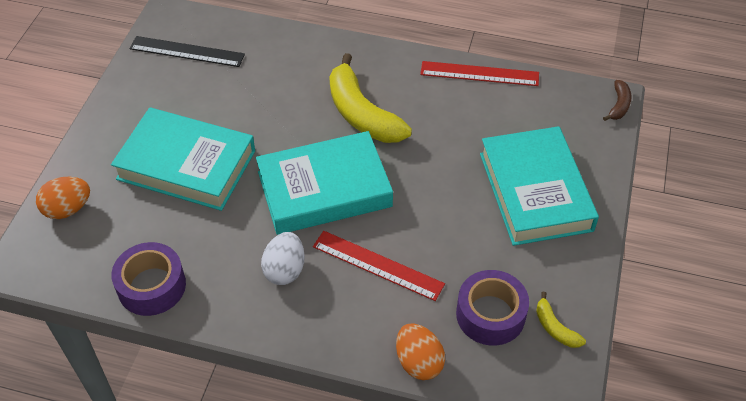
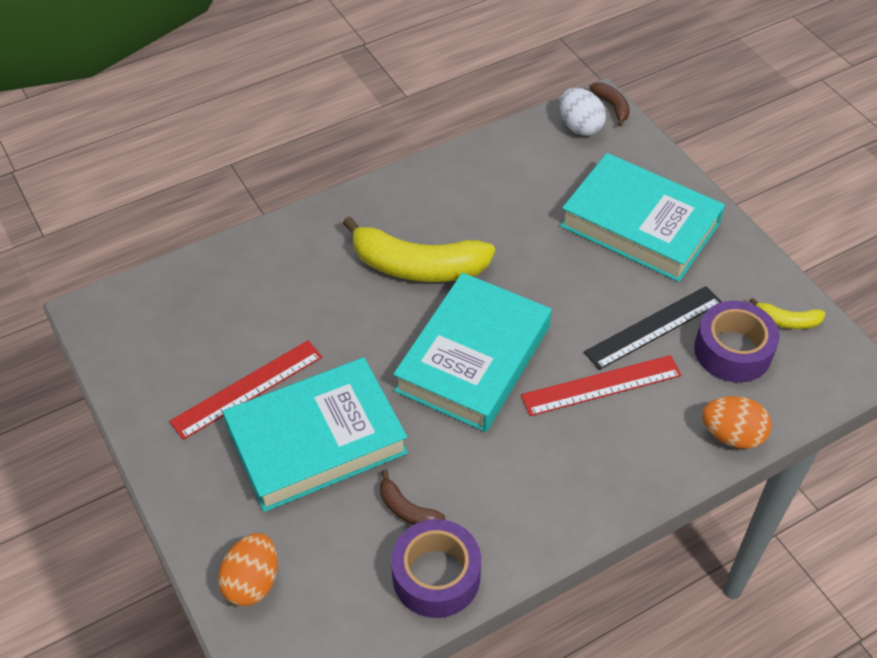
camera: 45 degrees left, 0 degrees up
black ruler [129,36,245,67] -> black ruler moved to [584,286,722,370]
white egg [261,232,305,285] -> white egg moved to [560,88,606,136]
red ruler [420,61,539,86] -> red ruler moved to [169,340,322,440]
none -> brown banana [380,469,445,525]

